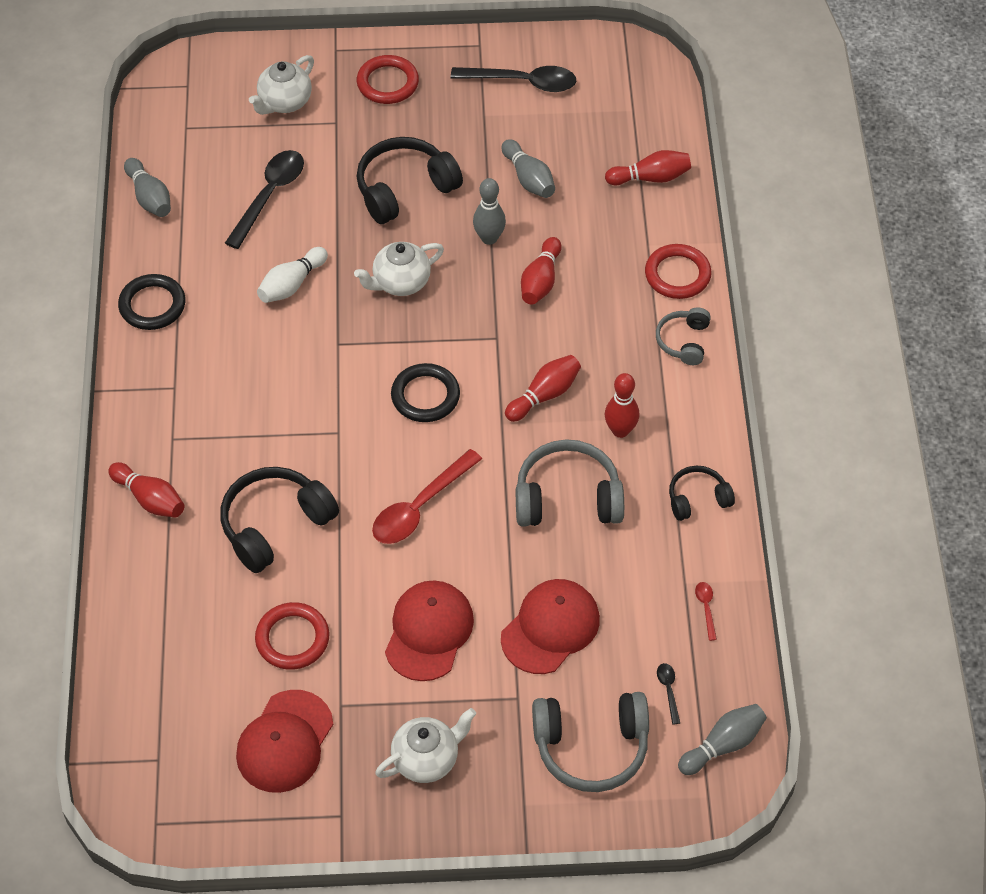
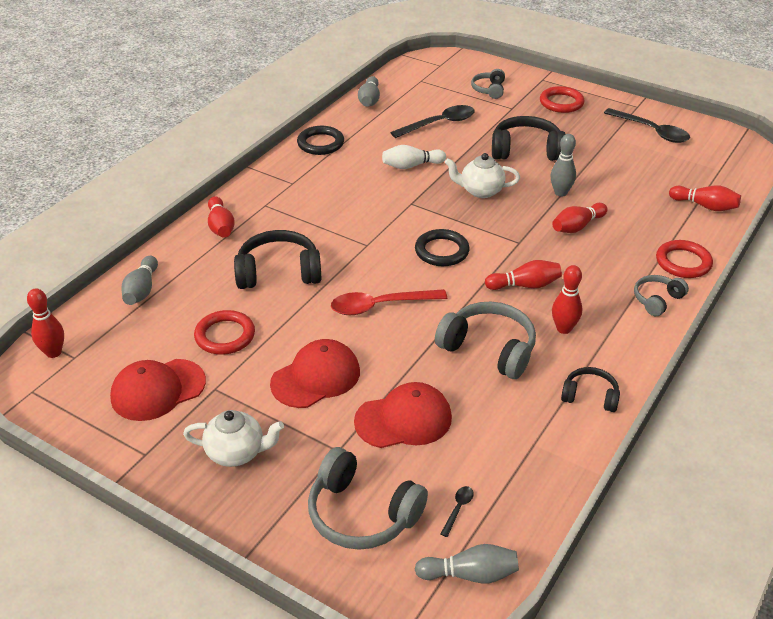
camera: 35 degrees right, 15 degrees down
white teapot [249,55,314,115] -> grey headphones [471,69,505,99]
grey bowling pin [501,139,555,198] -> grey bowling pin moved to [121,256,158,305]
red spoon [695,582,717,641] -> none
none -> red bowling pin [27,288,64,358]

